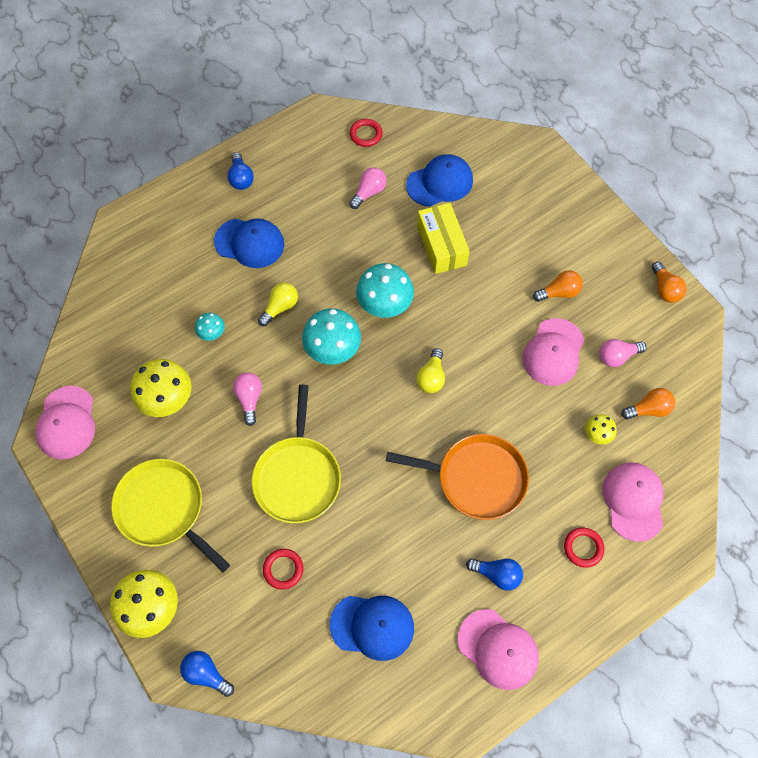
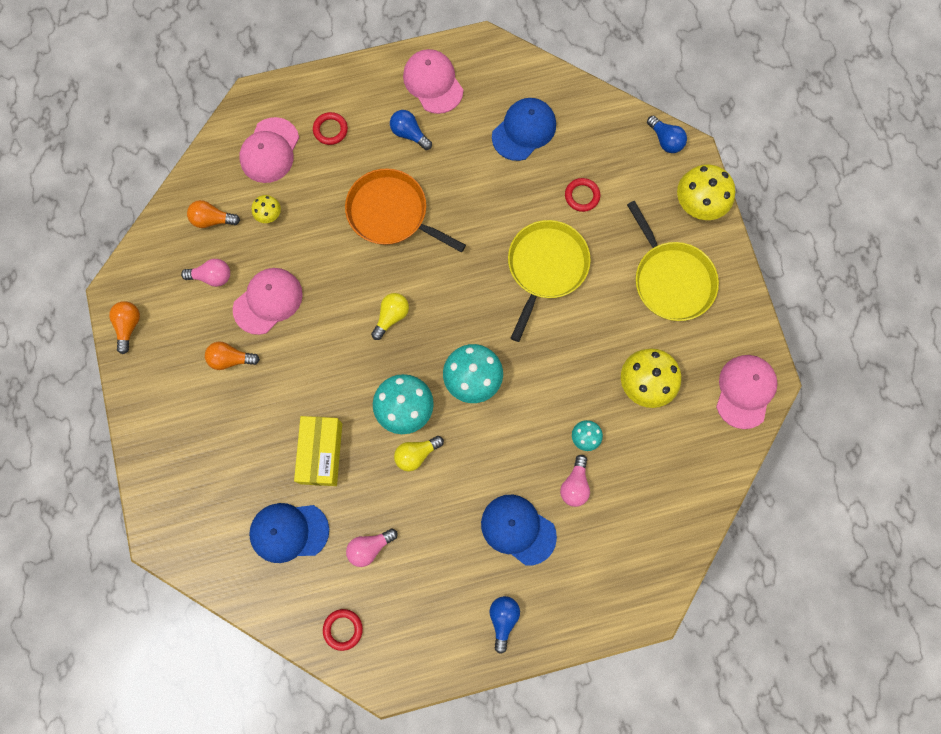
camera: 160 degrees left, 10 degrees up
pink light bulb [233,372,262,426] -> pink light bulb moved to [560,455,590,507]
yellow light bulb [258,283,298,326] -> yellow light bulb moved to [394,436,444,471]
blue cap [330,596,414,661] -> blue cap turned 105 degrees clockwise [492,98,556,161]

